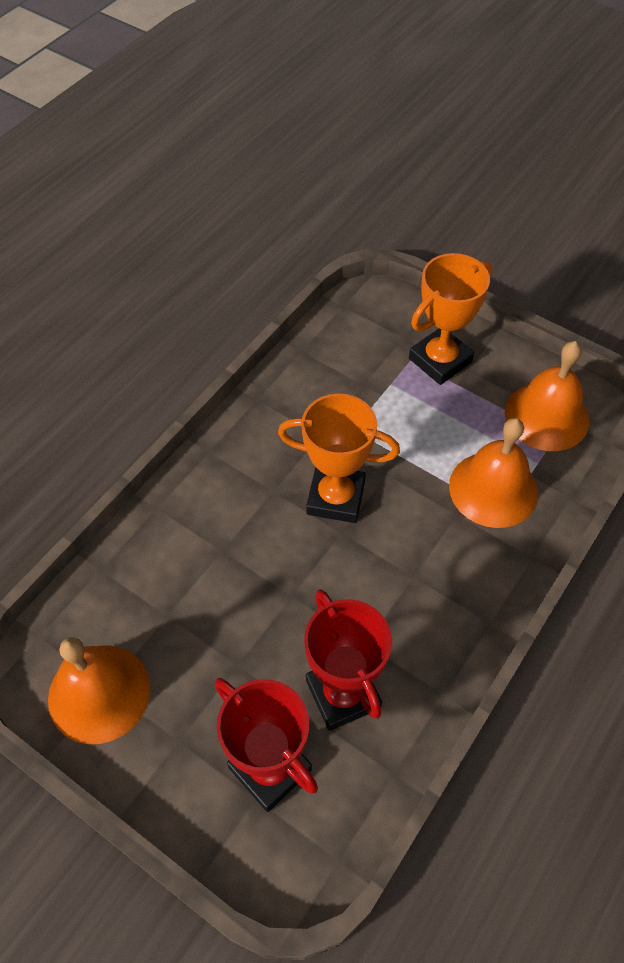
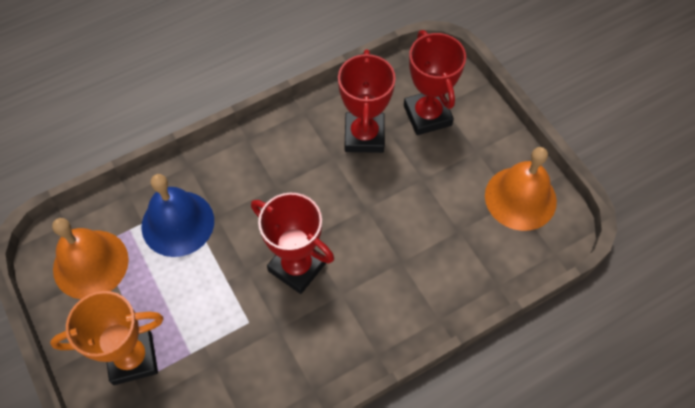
camera: 155 degrees left, 5 degrees up
orange trophy [278,393,400,523] -> red trophy [251,193,334,294]
orange bell [449,418,538,528] -> blue bell [141,174,214,257]

